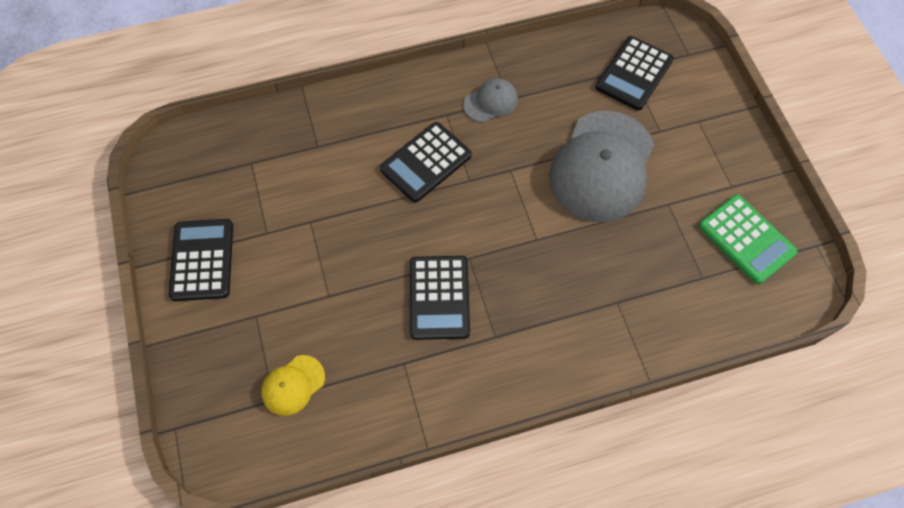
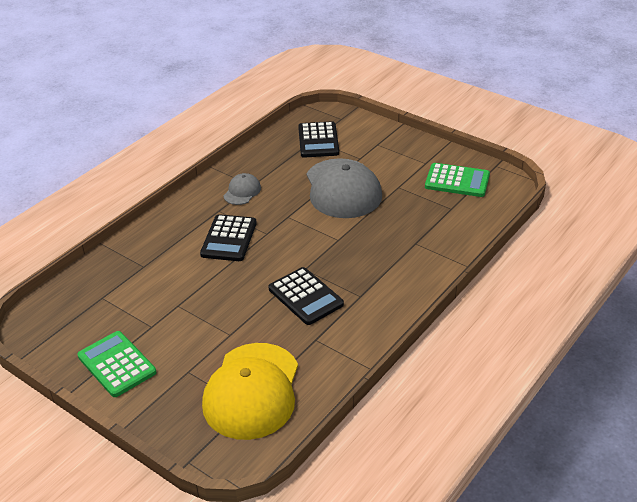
camera: 35 degrees left, 25 degrees down
black calculator [169,219,233,301] -> green calculator [77,331,156,397]
yellow cap [261,355,325,416] -> yellow cap [202,343,298,440], size x2.19

